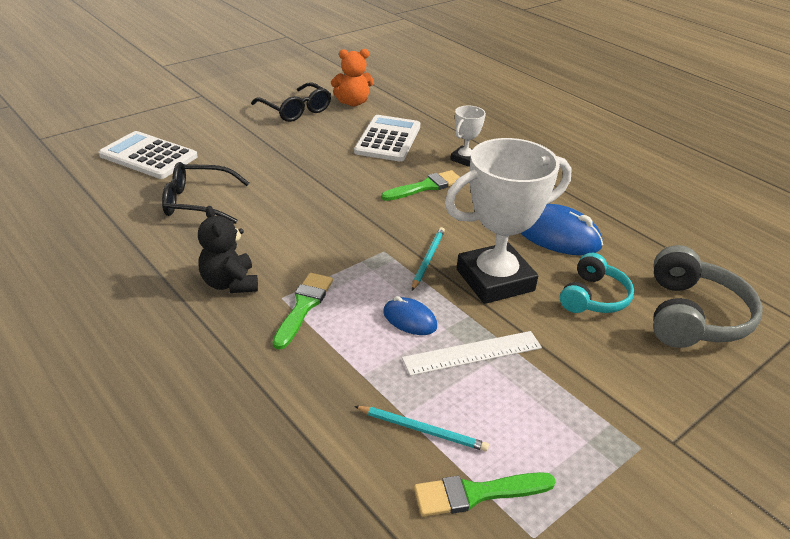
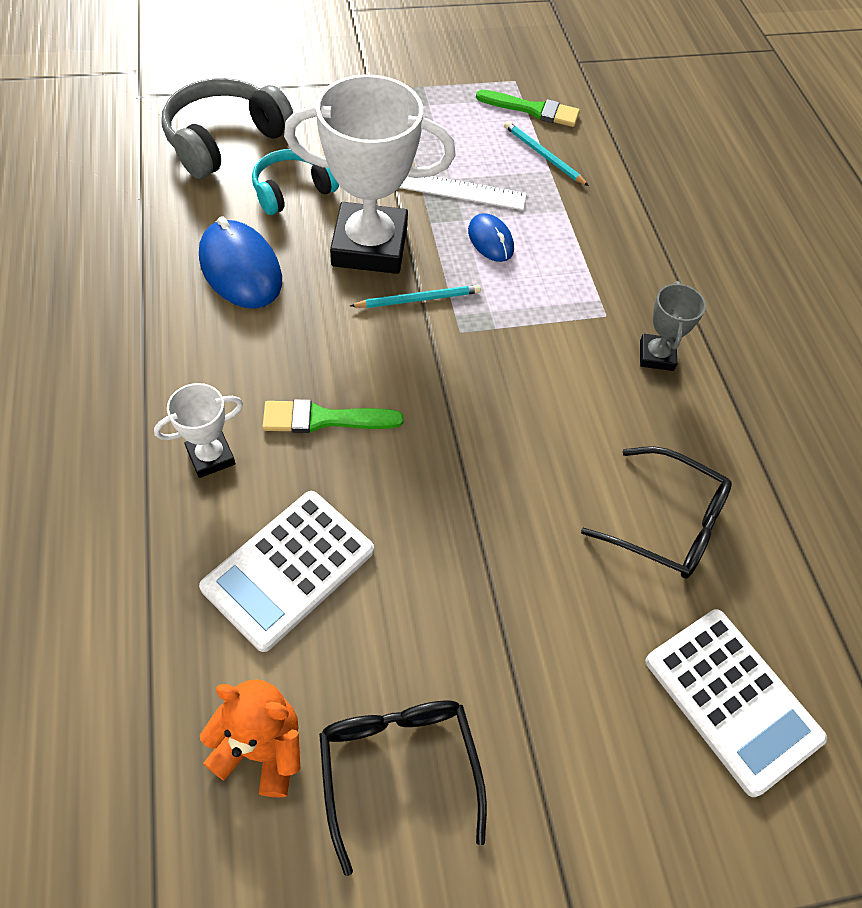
camera: 155 degrees left, 20 degrees up
black teddy bear [198,206,258,293] -> grey trophy [640,281,706,371]
green brush [273,273,333,350] -> none
turquoise pencil [412,227,445,290] -> turquoise pencil turned 150 degrees counterclockwise [350,285,481,308]

